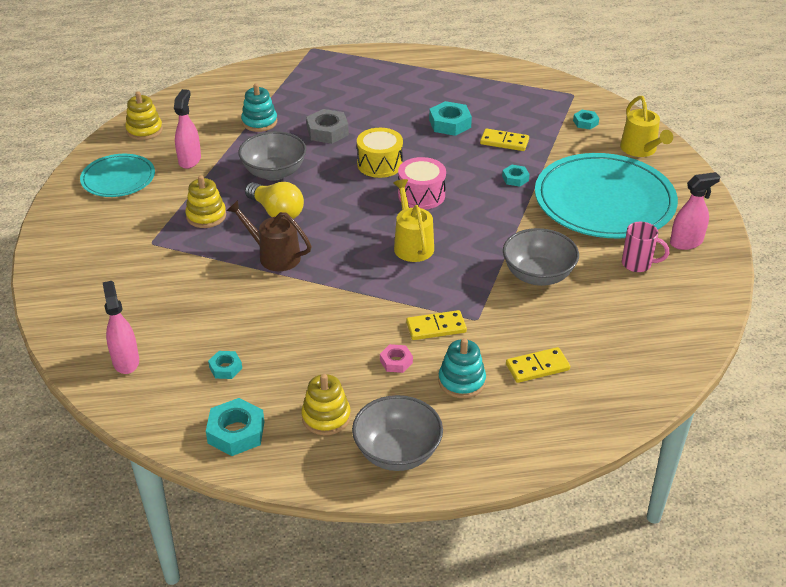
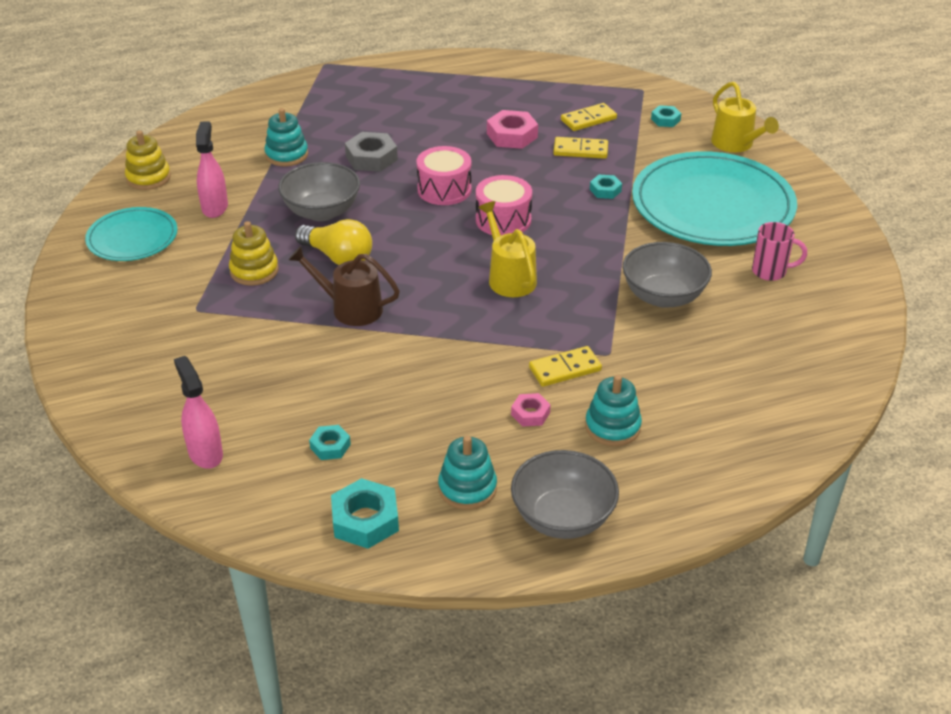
camera: 10 degrees left, 0 degrees up
yellow stacking toy [301,374,351,435] -> turquoise stacking toy [438,436,497,510]
yellow drum [357,128,403,178] -> pink drum [417,146,471,205]
turquoise nut [429,101,472,136] -> pink nut [487,110,538,149]
yellow domino [506,347,570,383] -> yellow domino moved to [561,103,617,131]
pink spray bottle [670,172,720,250] -> none

